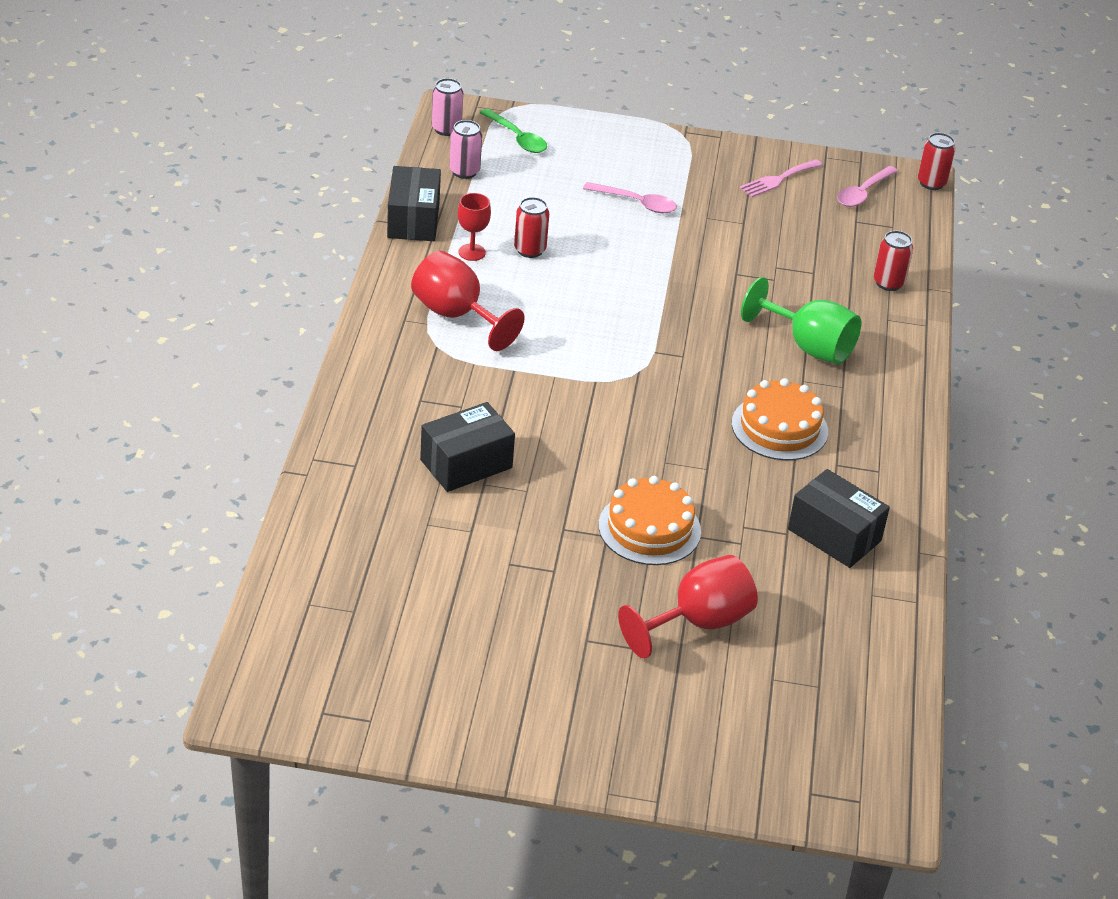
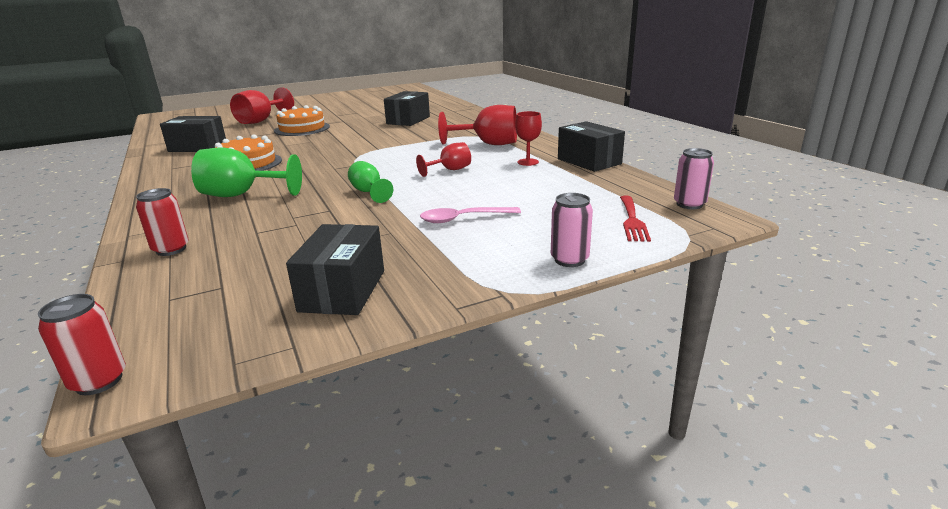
camera: 150 degrees right, 15 degrees down
pink can [449,120,482,179] -> pink can moved to [551,193,593,267]
green spoon [480,108,547,153] -> red fork [620,196,651,242]
red can [514,197,549,258] -> none
pink fork [740,159,822,197] -> black box [286,224,384,315]
pink spoon [837,166,898,207] -> none
none -> green goblet [348,161,393,203]
none -> red goblet [416,142,471,177]

